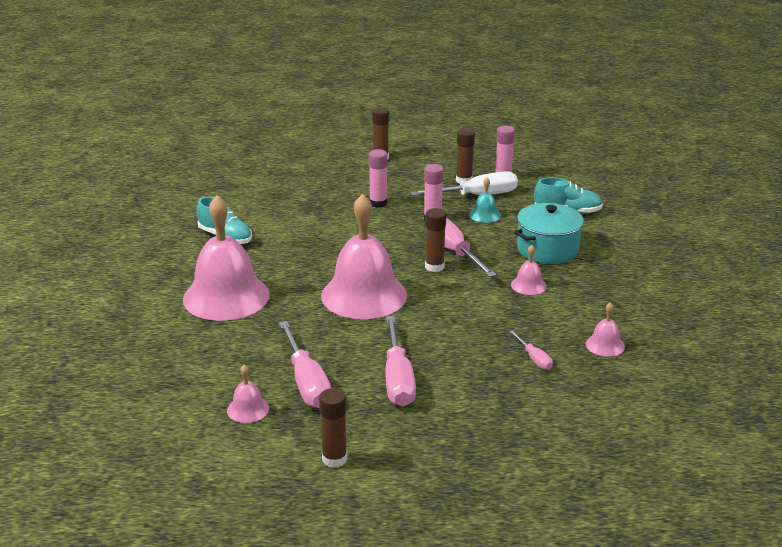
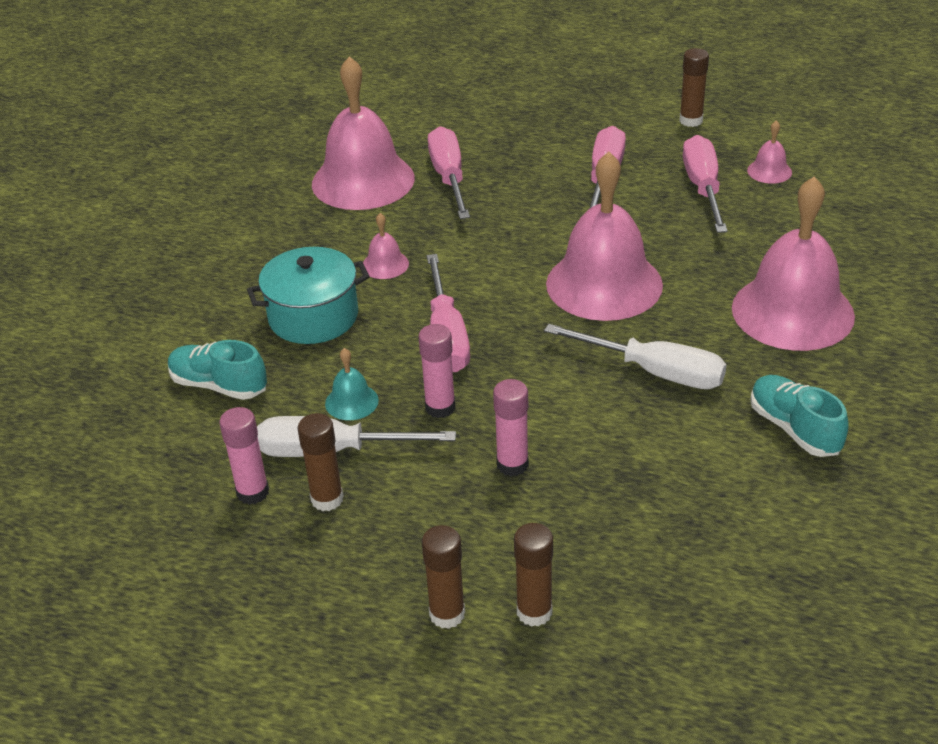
camera: 160 degrees left, 10 degrees up
brown glue stick [425,208,446,272] -> brown glue stick moved to [514,523,553,627]
pink screwdriver [509,330,553,370] -> pink screwdriver [428,126,470,219], size x2.02
pink bell [586,302,625,357] -> pink bell [312,56,415,210], size x2.38
none -> white screwdriver [544,324,727,389]

